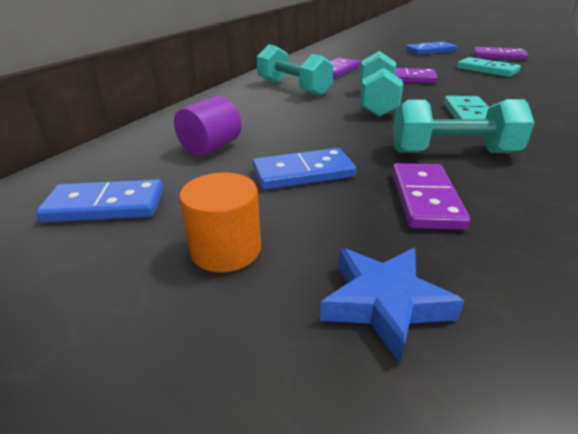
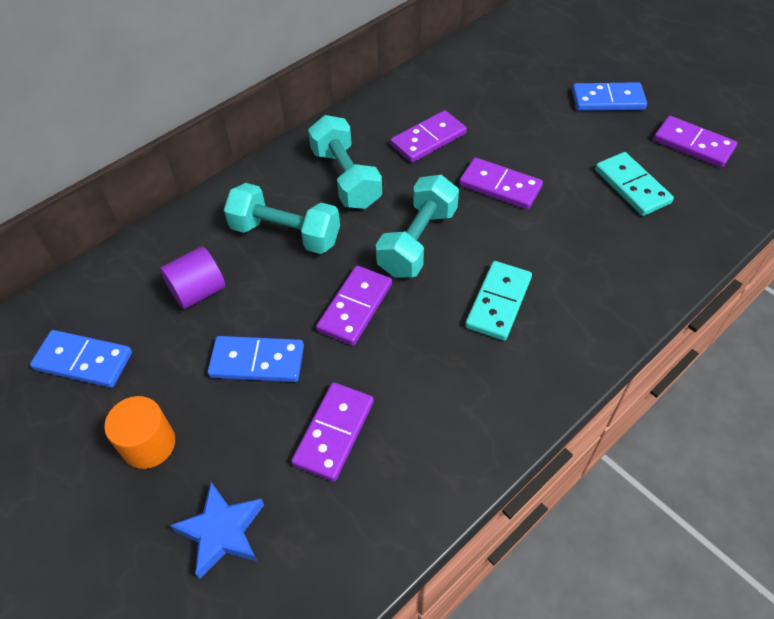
camera: 20 degrees right, 20 degrees up
turquoise dumbbell [393,99,535,153] -> turquoise dumbbell moved to [224,183,340,254]
none -> purple domino [316,266,392,346]

